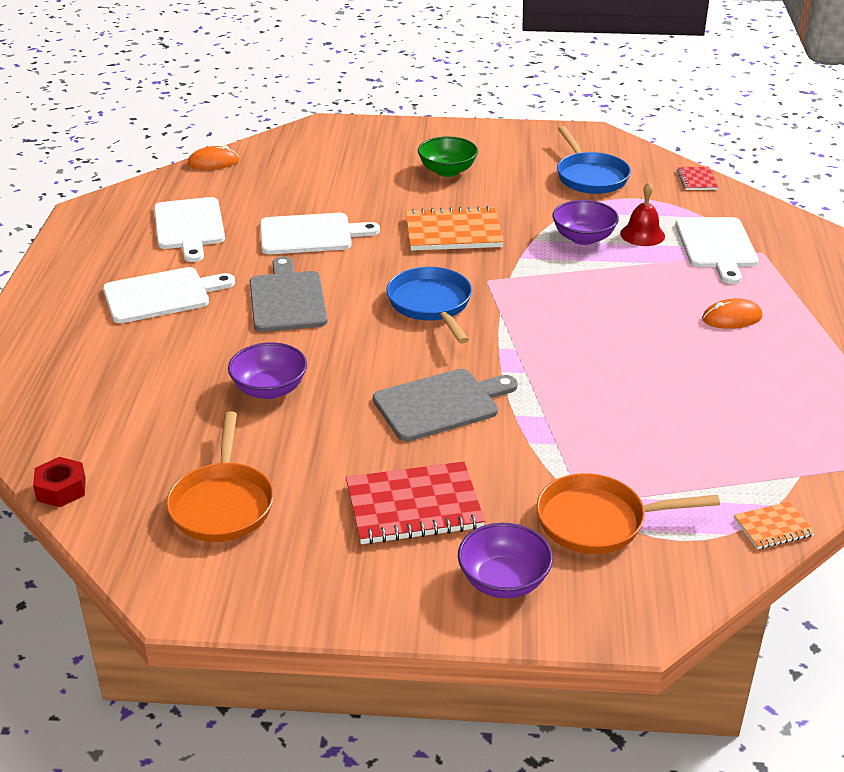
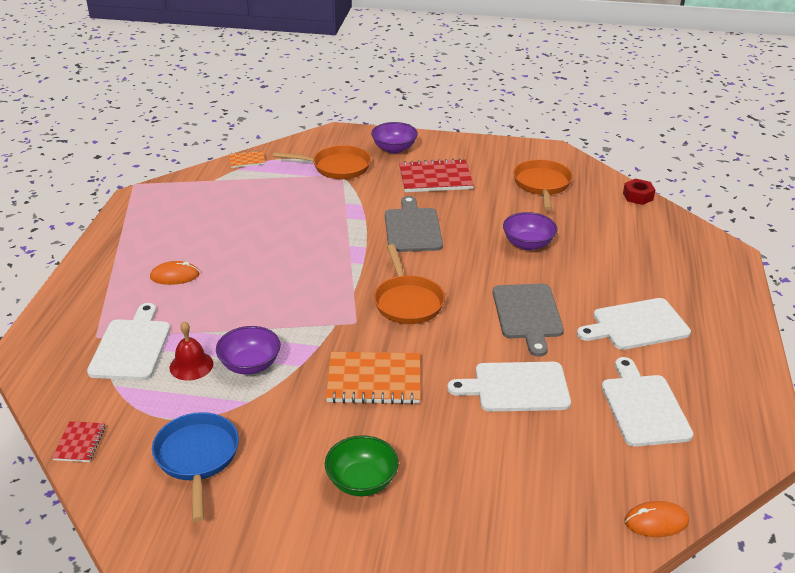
camera: 175 degrees left, 0 degrees up
grey cutting board [373,369,518,441] -> grey cutting board turned 105 degrees clockwise [385,196,443,252]
blue pan [387,267,472,343] -> orange pan [374,244,445,324]

